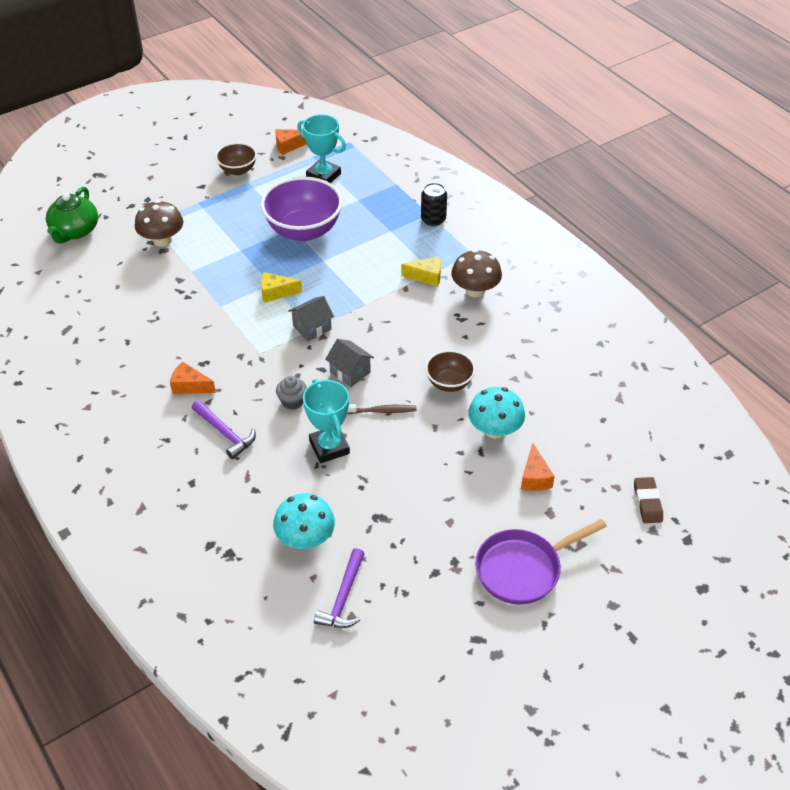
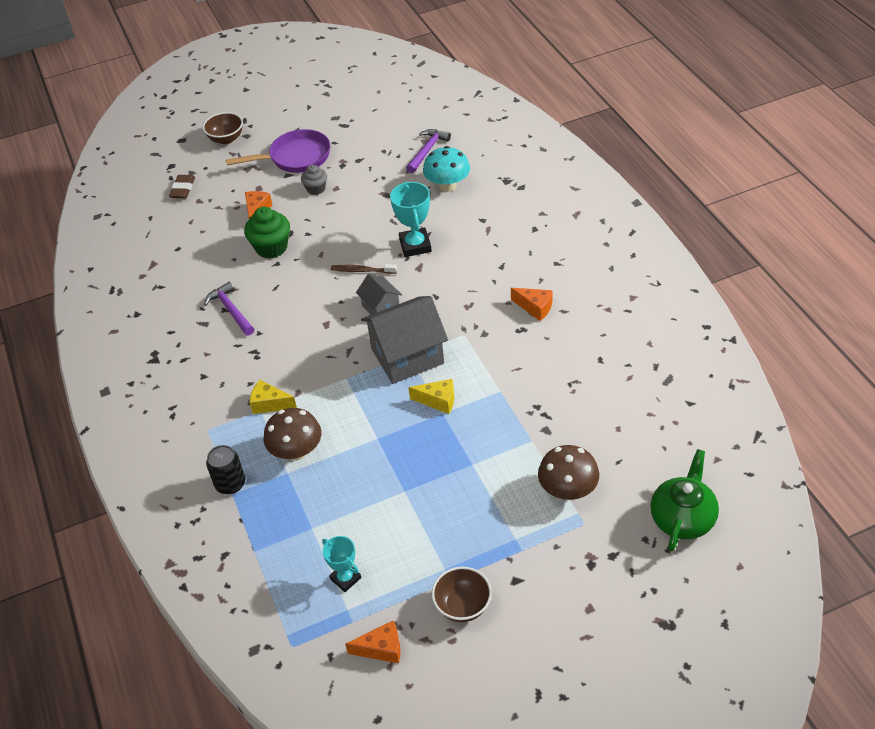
camera: 165 degrees left, 0 degrees up
purple hammer [192,400,256,459] -> purple hammer moved to [204,282,254,336]
purple bowl [261,177,343,241] -> none
grey cupcake [276,376,307,410] -> grey cupcake moved to [301,165,327,195]
grey house [288,296,334,342] -> grey house [361,296,448,384], size x1.89
turquoise trophy [297,114,346,183] -> turquoise trophy [322,536,361,592], size x0.64
brown bowl [425,350,475,392] -> brown bowl moved to [203,112,243,144]
brown mushroom [451,249,502,297] -> brown mushroom moved to [264,408,321,461]
turquoise mushroom [468,387,525,439] -> green cupcake [244,207,290,259]

